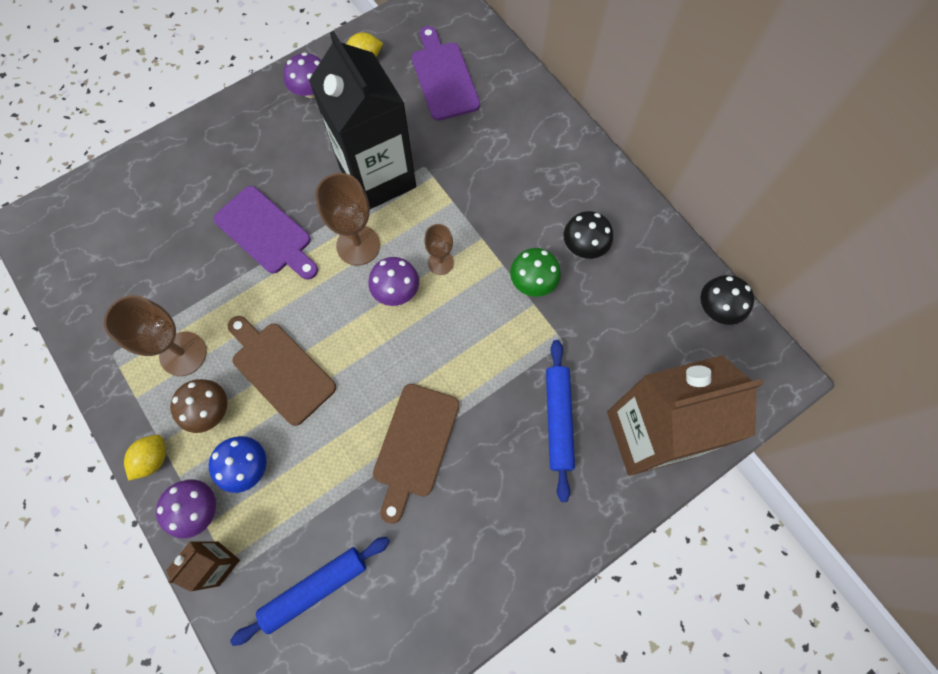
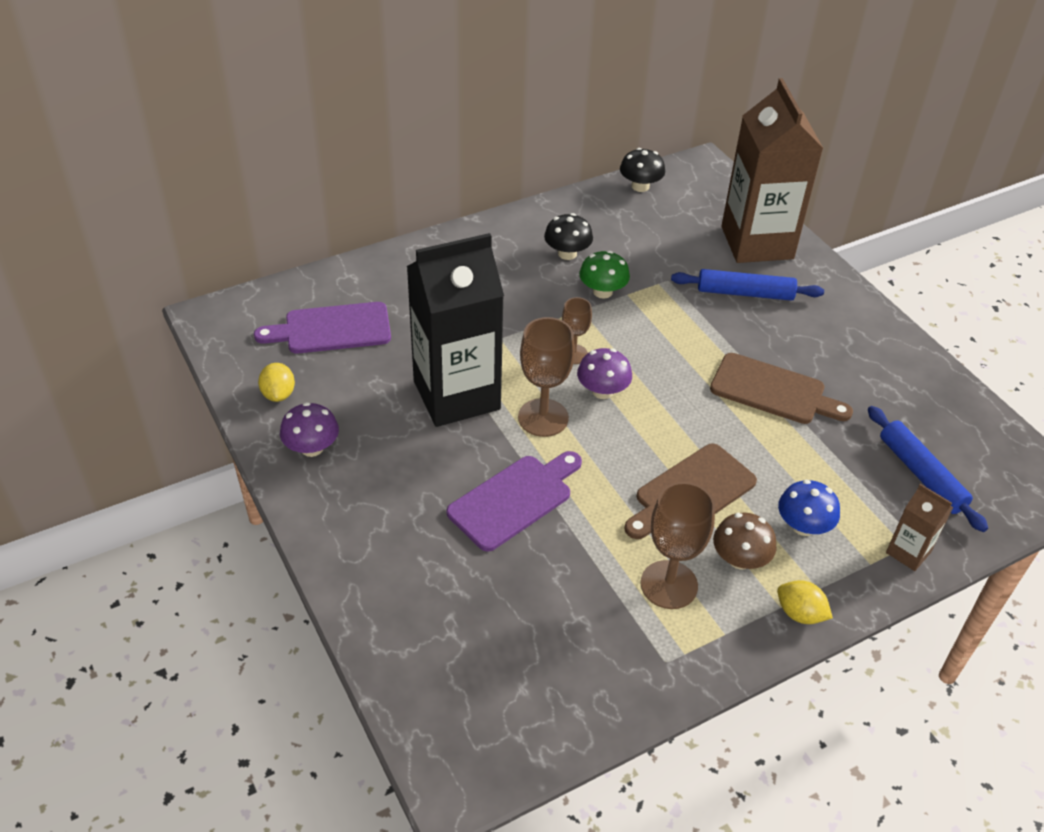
camera: 85 degrees left, 25 degrees down
purple mushroom [156,479,216,539] -> none

